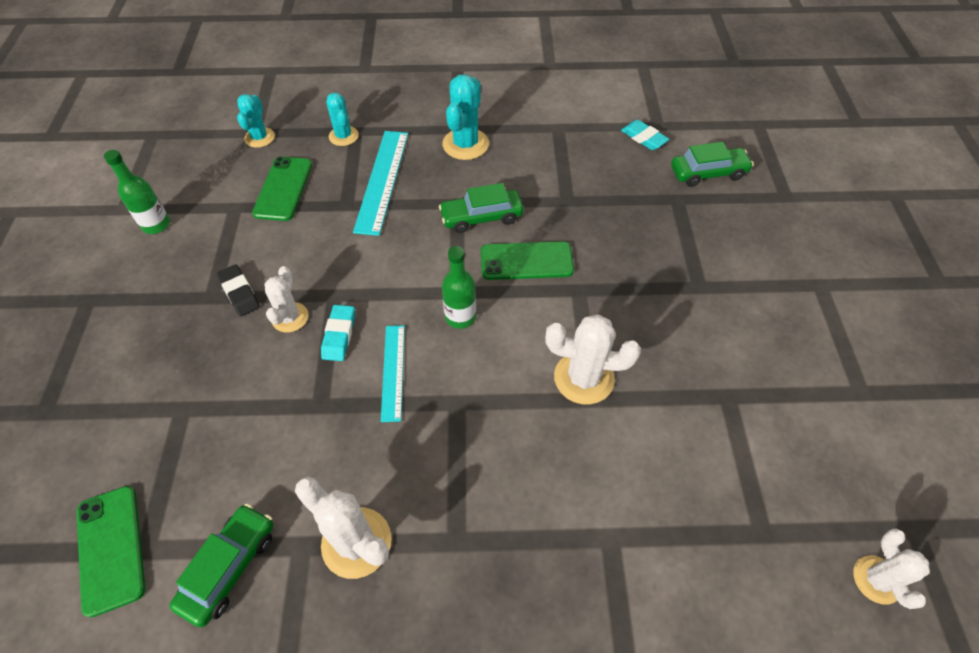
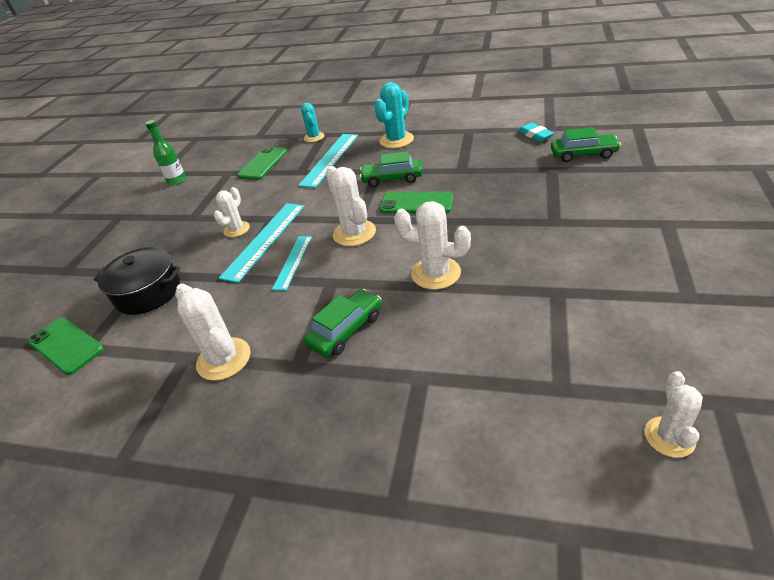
camera: 20 degrees right, 15 degrees down
green phone [77,486,146,617] -> green phone turned 45 degrees counterclockwise [28,318,104,375]
green car [170,504,274,627] -> green car moved to [304,289,381,357]
black eraser [217,265,260,316] -> none
turquoise cactus [237,94,275,148] -> none
turquoise eraser [321,305,355,361] -> turquoise ruler [219,203,305,283]
green bottle [442,246,476,329] -> white cactus [326,166,376,246]
none -> black pot [94,247,181,315]

